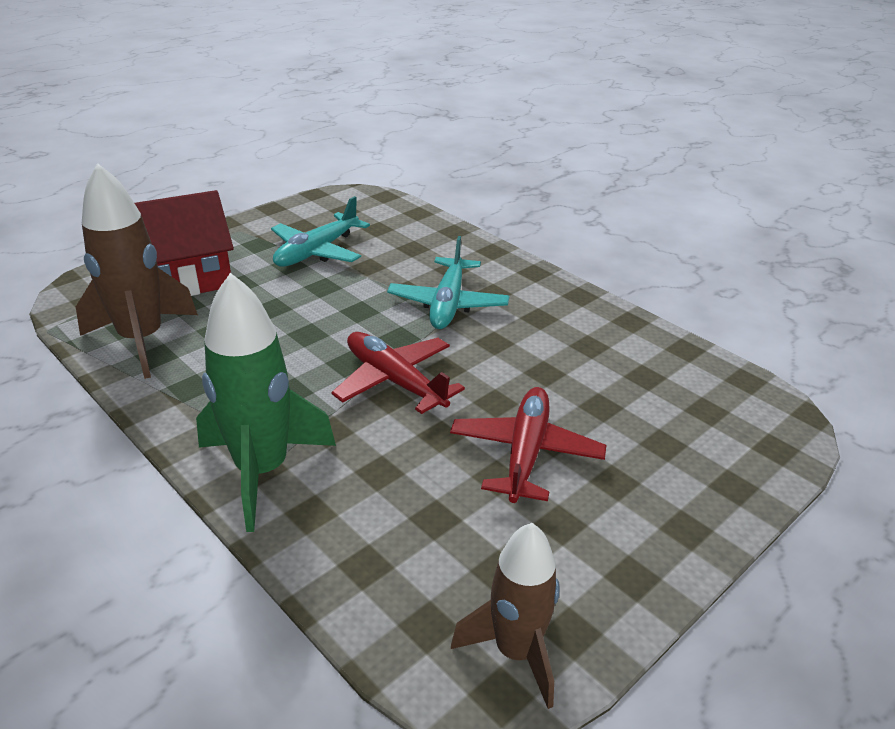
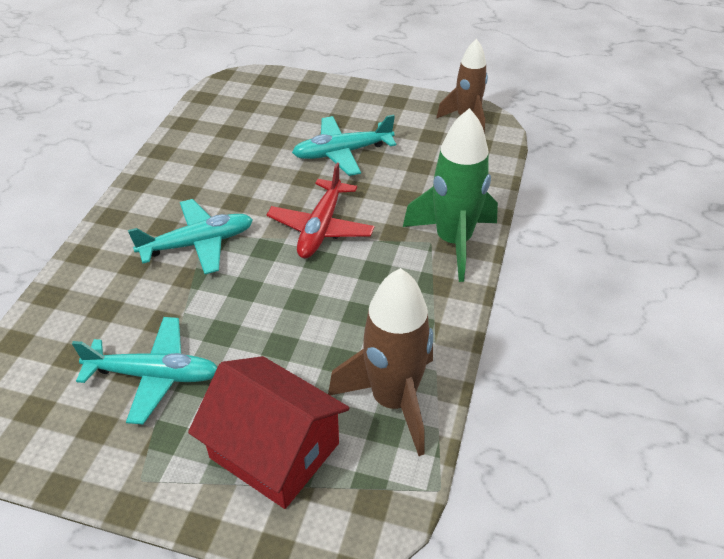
camera: 120 degrees left, 10 degrees up
red plane [450,387,606,503] -> turquoise plane [292,115,396,176]

